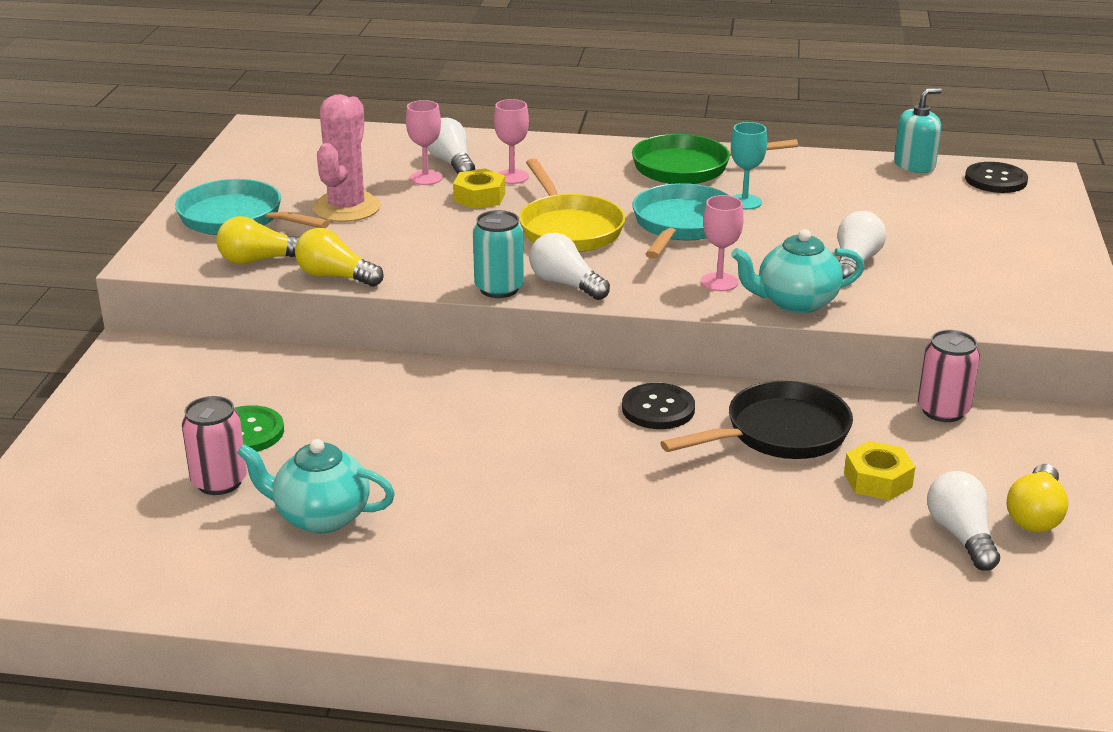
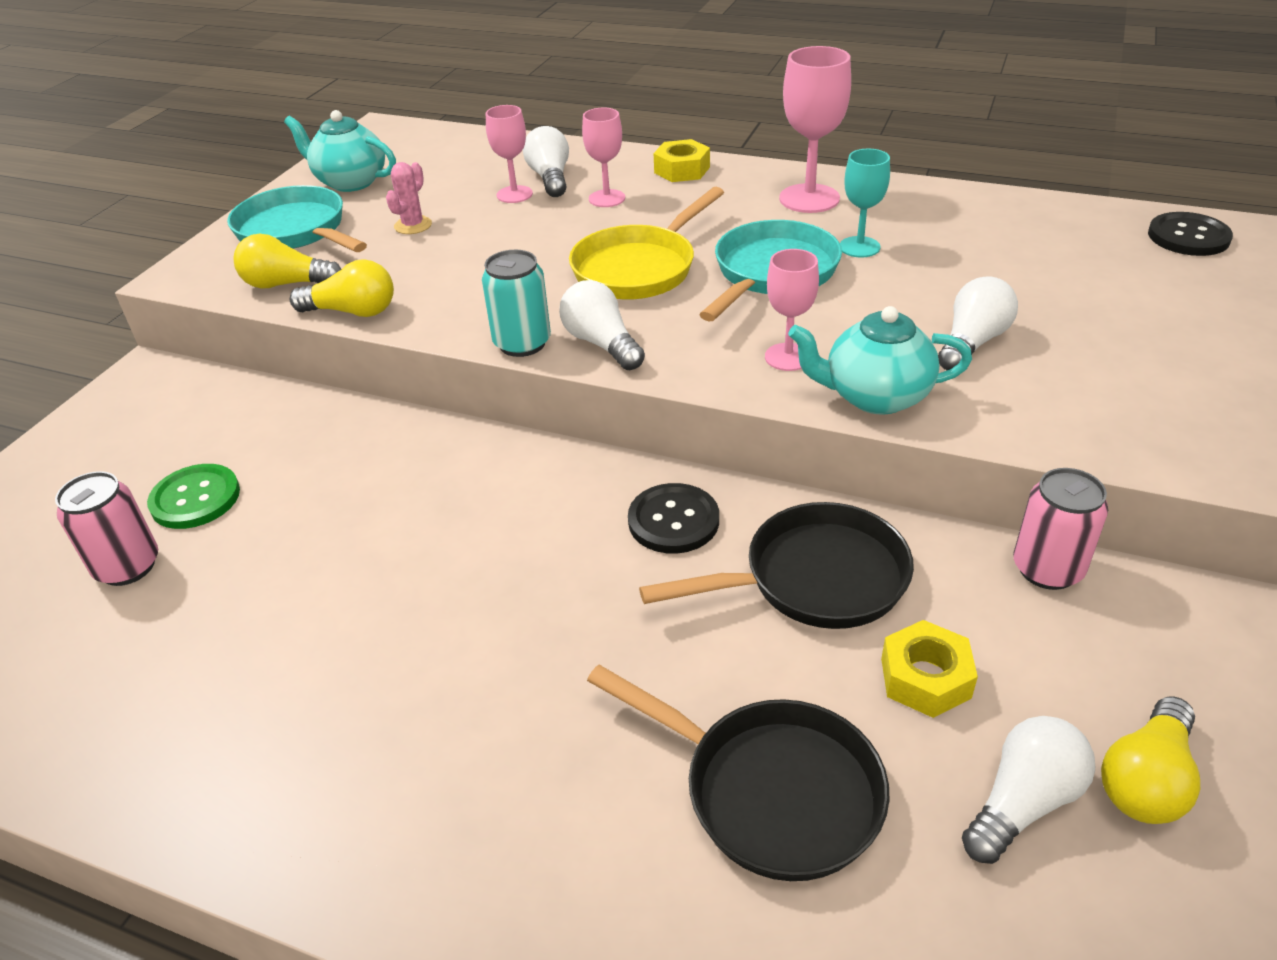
camera: 15 degrees right, 10 degrees up
turquoise teapot [237,439,395,533] -> turquoise teapot moved to [284,110,396,192]
yellow light bulb [295,228,384,287] -> yellow light bulb turned 150 degrees clockwise [290,259,394,317]
pink cactus [312,94,381,222] -> pink cactus [386,162,432,234], size x0.50
yellow nut [453,169,505,209] -> yellow nut moved to [653,139,710,182]
yellow pan [519,158,625,252] -> yellow pan turned 45 degrees clockwise [569,187,724,300]
green pan [632,134,798,184] -> pink goblet [779,46,851,213]
turquoise soap dispenser [894,88,942,173] -> none
white light bulb [927,471,1000,570] -> white light bulb turned 45 degrees clockwise [962,716,1095,864]
none -> black pan [587,665,890,881]

